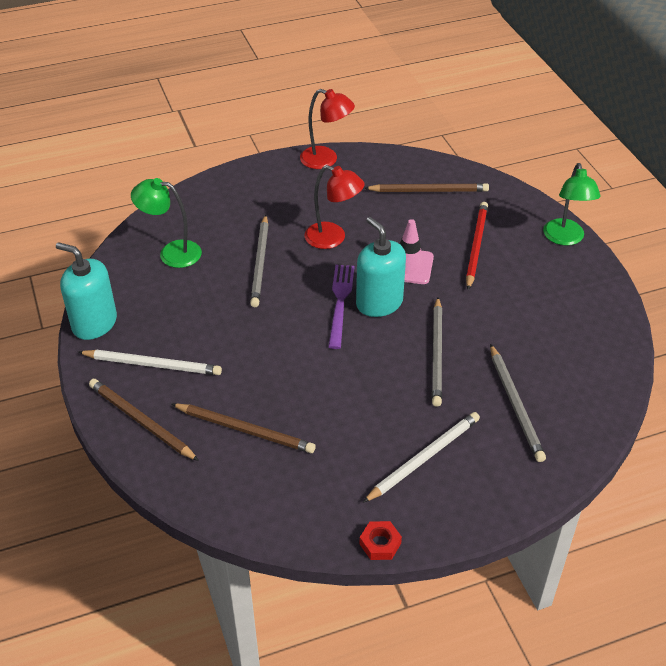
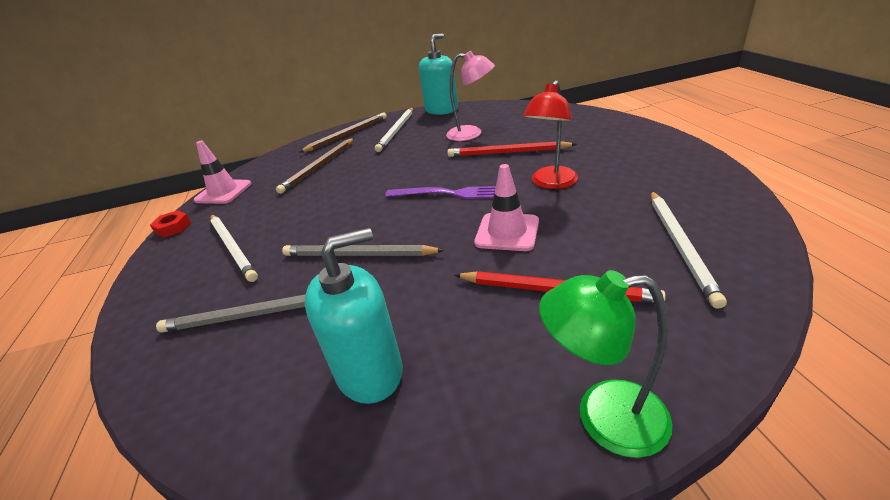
camera: 100 degrees right, 10 degrees down
green lamp [131,178,202,268] -> none
grey pencil [250,215,269,307] -> red pencil [447,141,576,157]
red lamp [300,89,355,169] -> none
turquoise soap dispenser [356,217,406,317] -> turquoise soap dispenser moved to [305,228,403,404]
brown pencil [364,183,489,192] -> white pencil [651,191,727,309]
none -> pink traffic cone [194,141,251,204]
none -> pink lamp [446,51,495,141]

